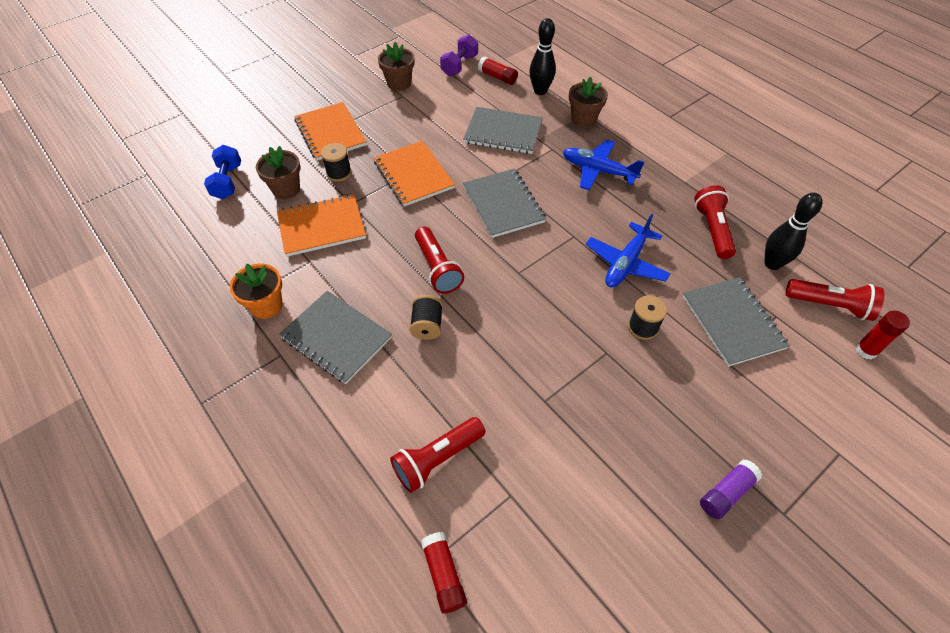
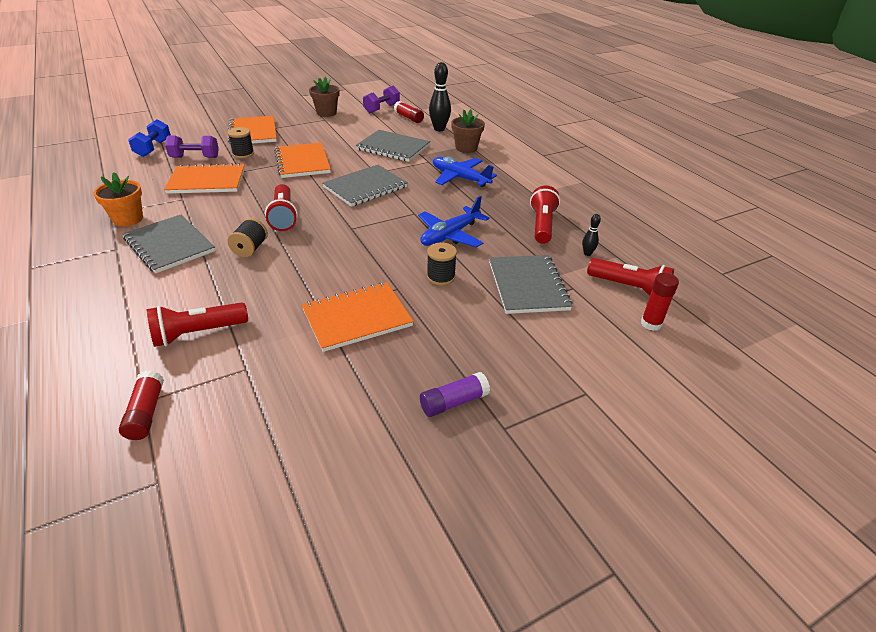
camera: 10 degrees right, 15 degrees down
brown flower pot [256,146,300,199] -> purple dumbbell [165,136,219,158]
grey notebook [463,169,546,238] -> grey notebook turned 60 degrees clockwise [323,165,408,207]
black bowling pin [764,193,823,270] -> black bowling pin [582,214,601,256], size x0.50
none -> orange notebook [301,282,414,352]

